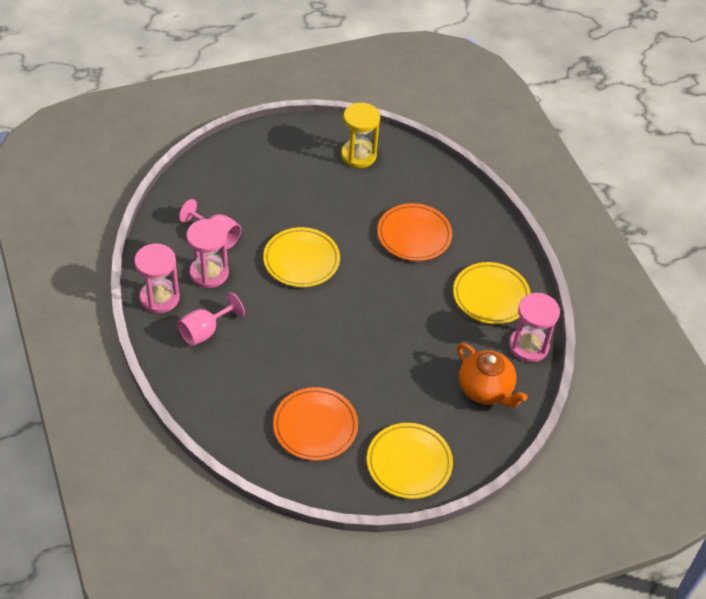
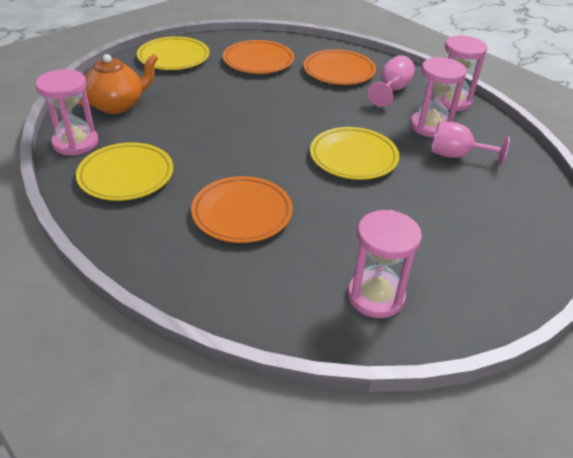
camera: 160 degrees right, 10 degrees down
yellow hourglass [341,103,380,168] -> pink hourglass [348,210,422,318]
orange teapot [457,343,528,408] -> orange teapot turned 120 degrees clockwise [77,54,158,114]
none -> orange plate [304,49,376,85]

